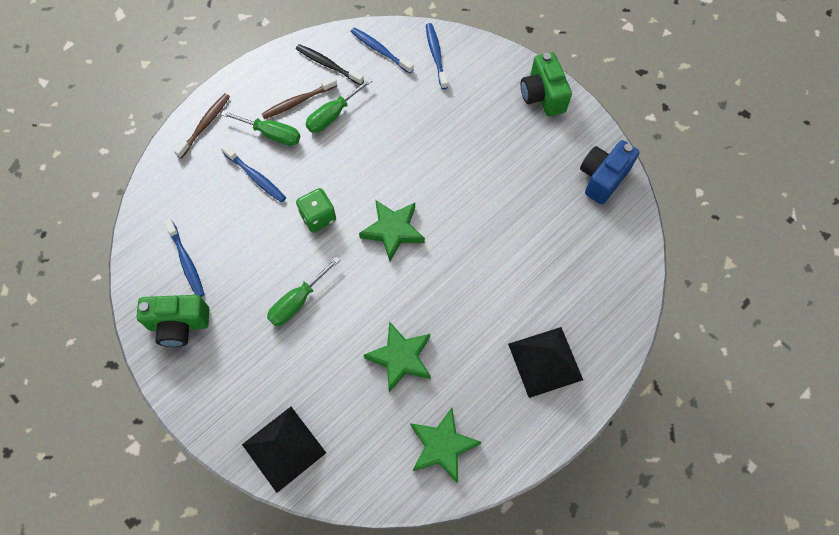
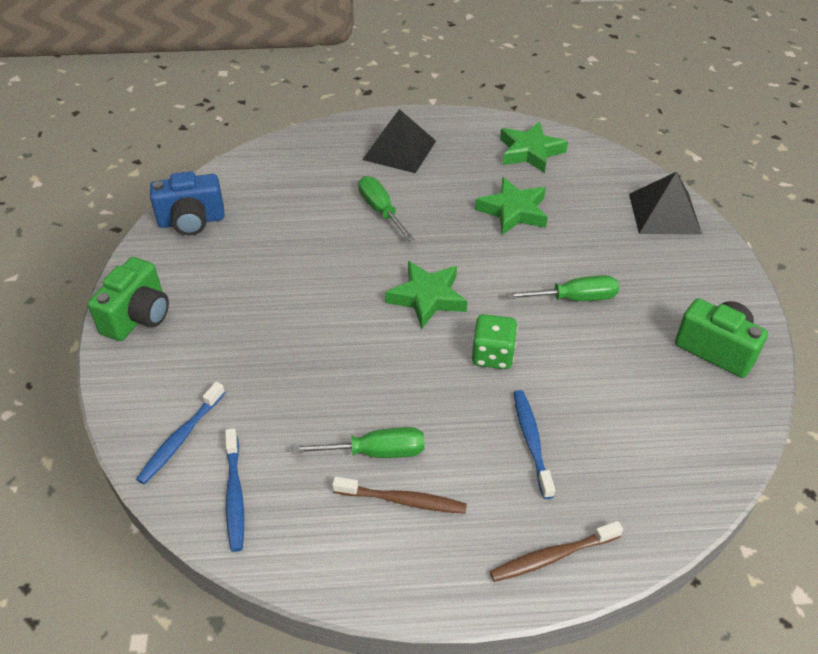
camera: 140 degrees left, 20 degrees down
blue toothbrush [164,218,205,297] -> none
green screwdriver [221,110,300,146] -> green screwdriver moved to [358,176,415,241]
black toothbrush [296,44,364,85] -> none

